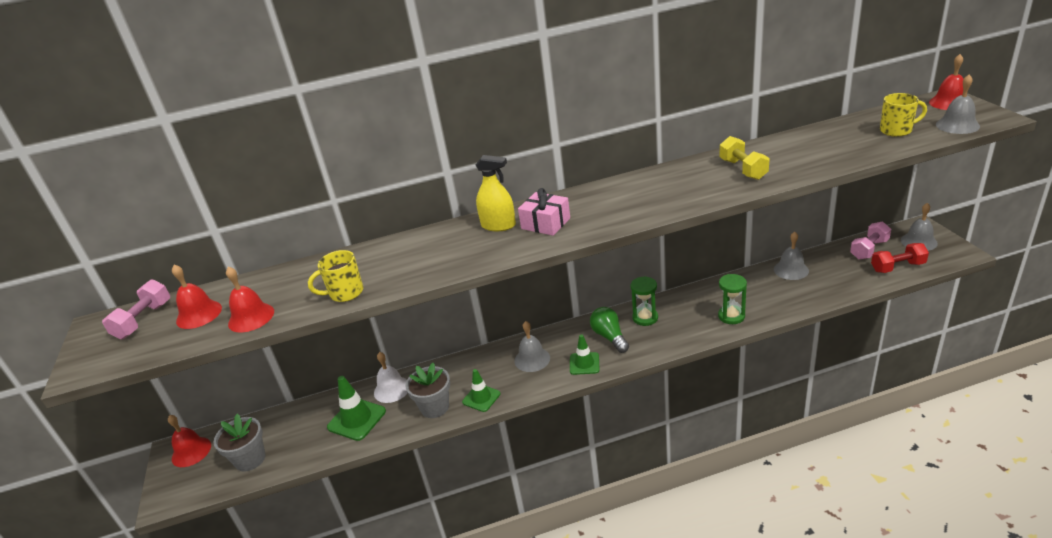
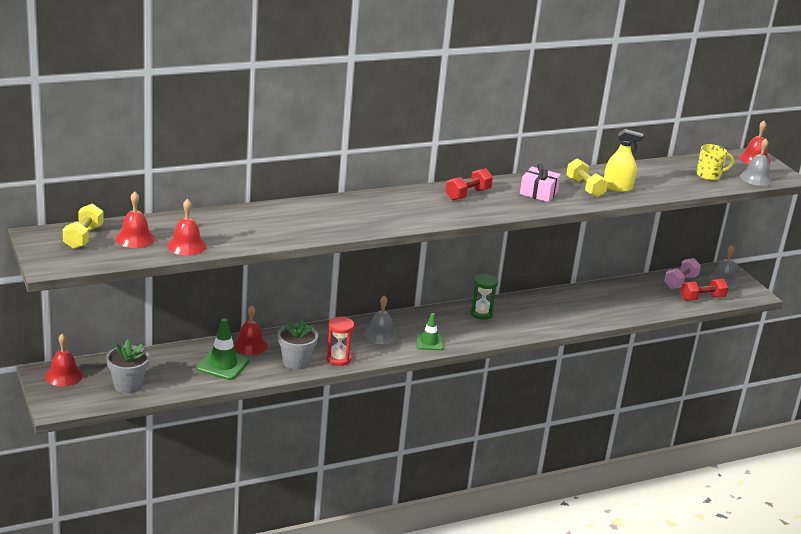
camera: 15 degrees left, 5 degrees down
pink dumbbell [102,280,170,339] -> yellow dumbbell [63,204,104,249]
yellow mug [308,250,364,302] -> none
white bell [374,352,407,403] -> red bell [233,305,268,355]
green traffic cone [462,369,500,412] -> red hourglass [326,316,354,366]
yellow spray bottle [476,155,516,231] -> yellow spray bottle moved to [604,129,643,192]
pink gift [518,188,570,236] -> pink gift moved to [520,163,561,202]
green light bulb [590,307,629,353] -> none
green hourglass [718,274,747,324] -> none
grey bell [774,232,809,280] -> none
none -> red dumbbell [445,168,493,200]

